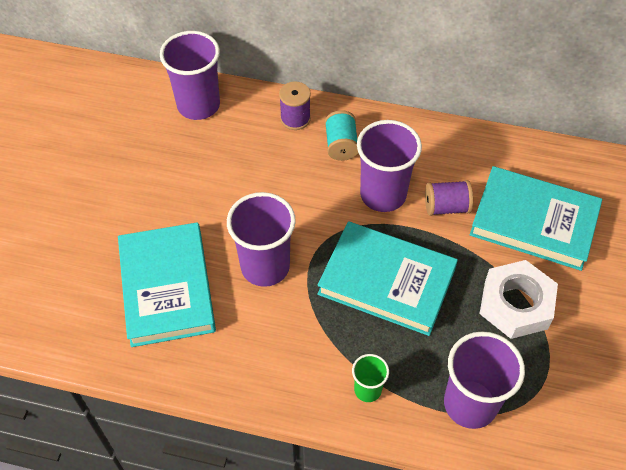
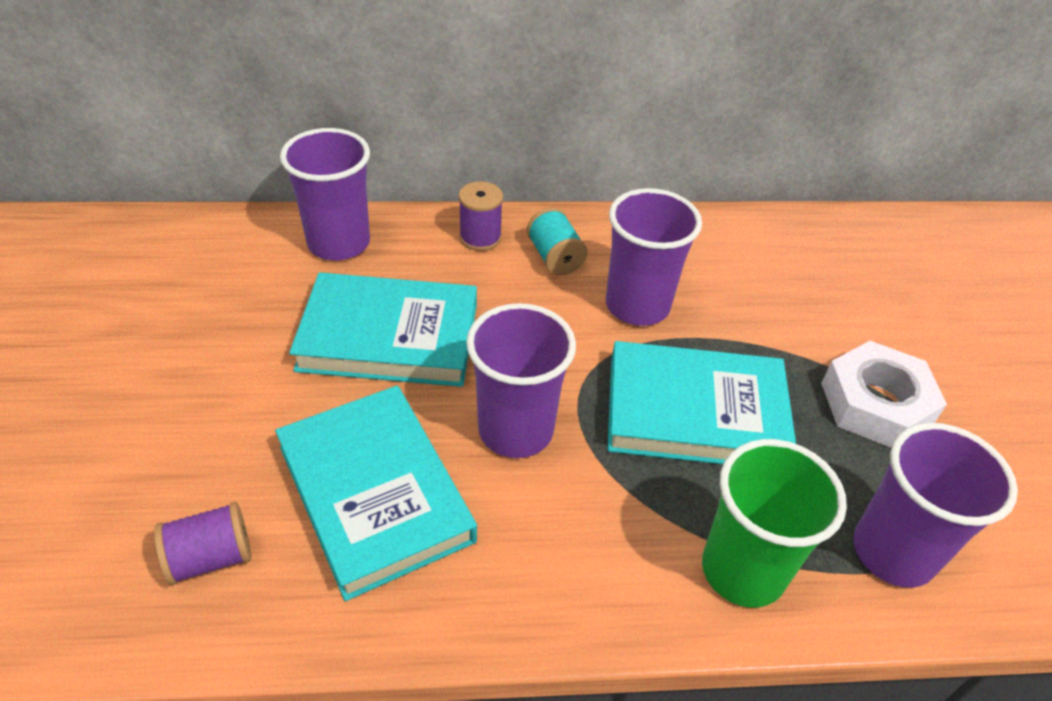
camera: 20 degrees left, 10 degrees down
green cup [352,354,389,402] -> green cup [702,439,847,608], size x1.94
purple spool [425,180,473,216] -> purple spool moved to [154,502,251,585]
turquoise book [470,166,602,271] -> turquoise book moved to [289,272,477,387]

